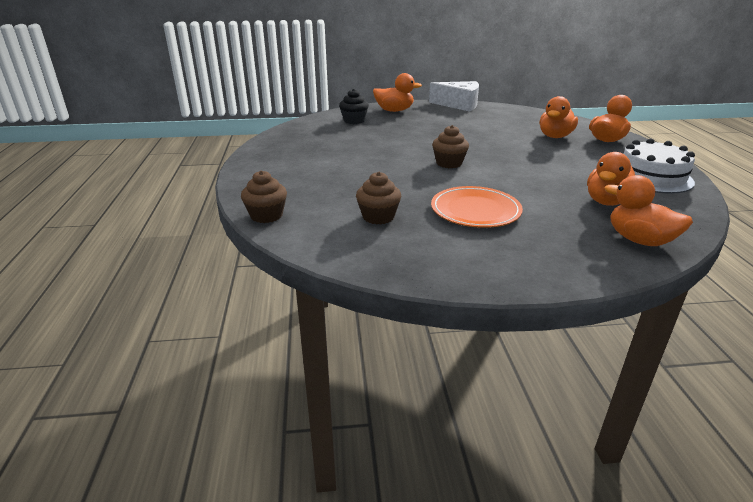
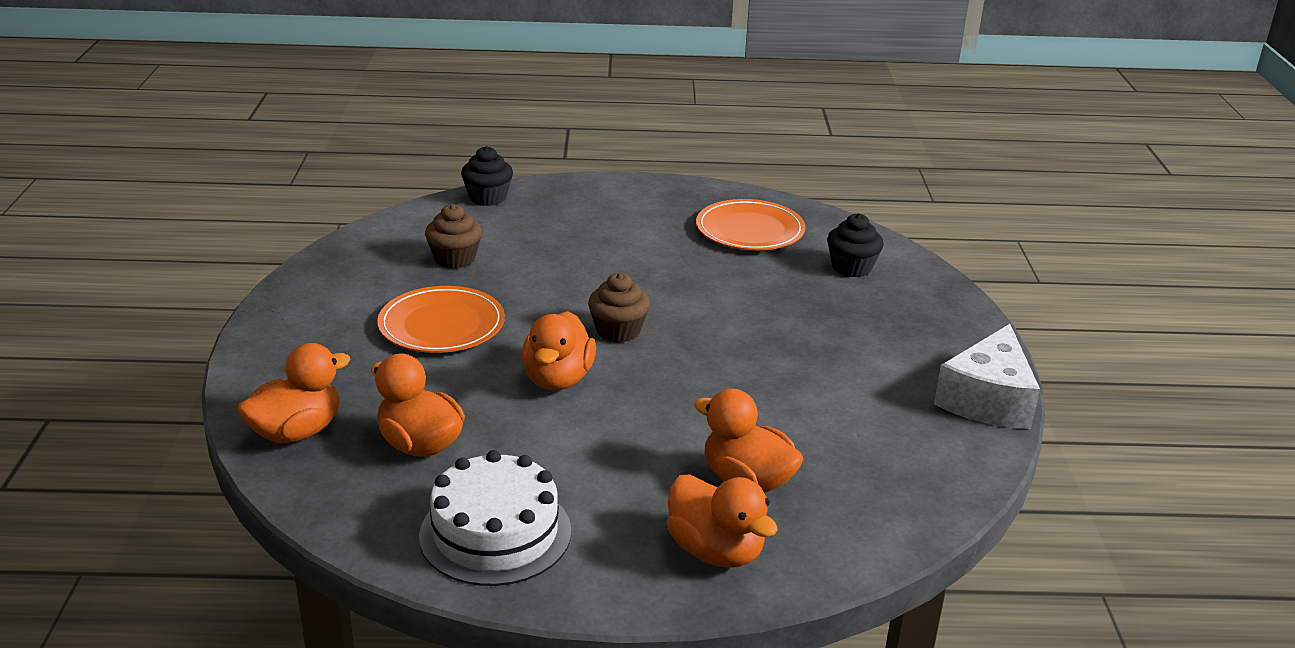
camera: 95 degrees right, 0 degrees up
brown cupcake [241,170,287,223] -> black cupcake [461,146,513,206]
orange duck [373,73,422,112] -> orange duck moved to [522,311,596,390]
none -> orange plate [696,199,805,250]

